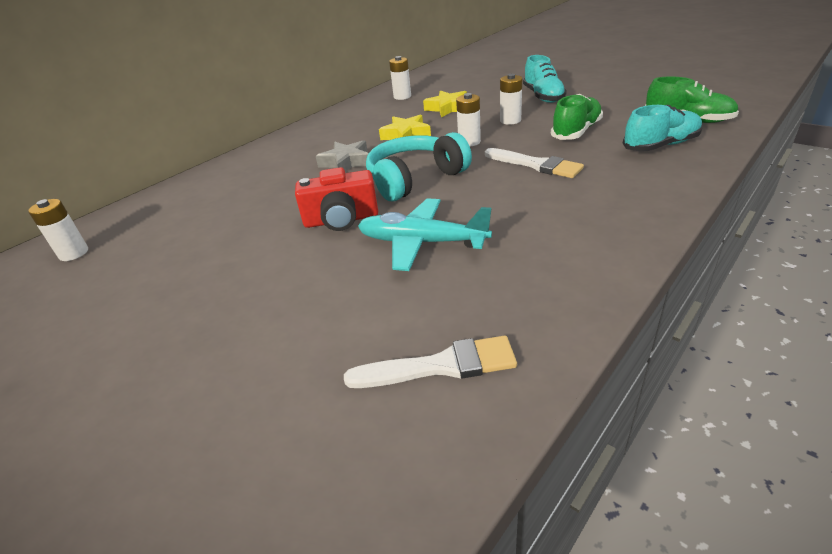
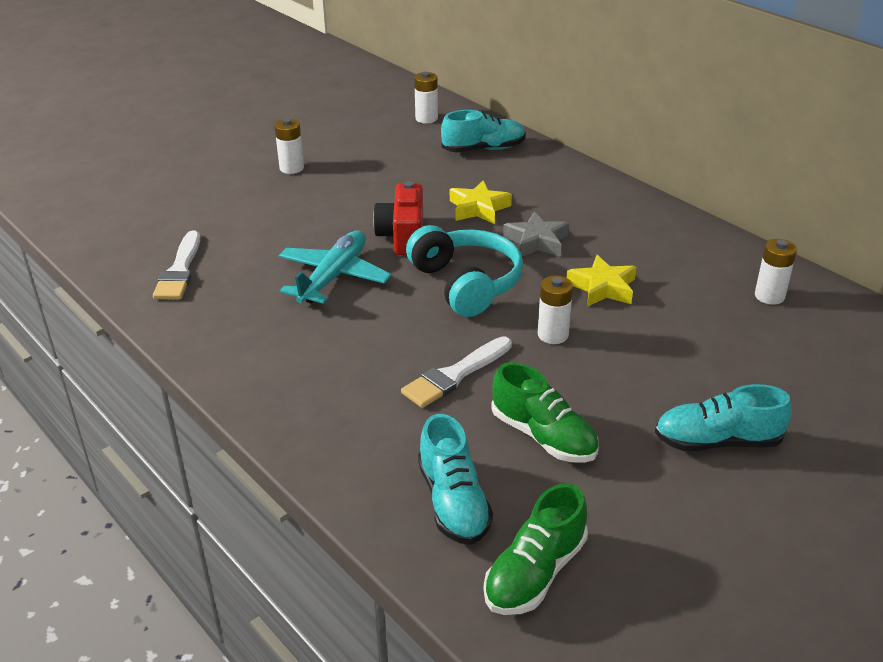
camera: 95 degrees right, 0 degrees up
yellow star [423,90,467,118] -> yellow star moved to [450,180,512,224]
white battery [500,74,522,125] -> white battery moved to [275,118,304,174]
none -> turquoise shoe [441,110,526,153]

